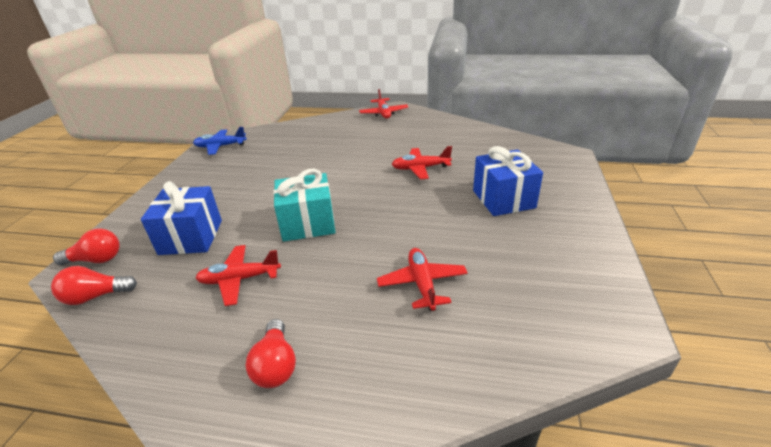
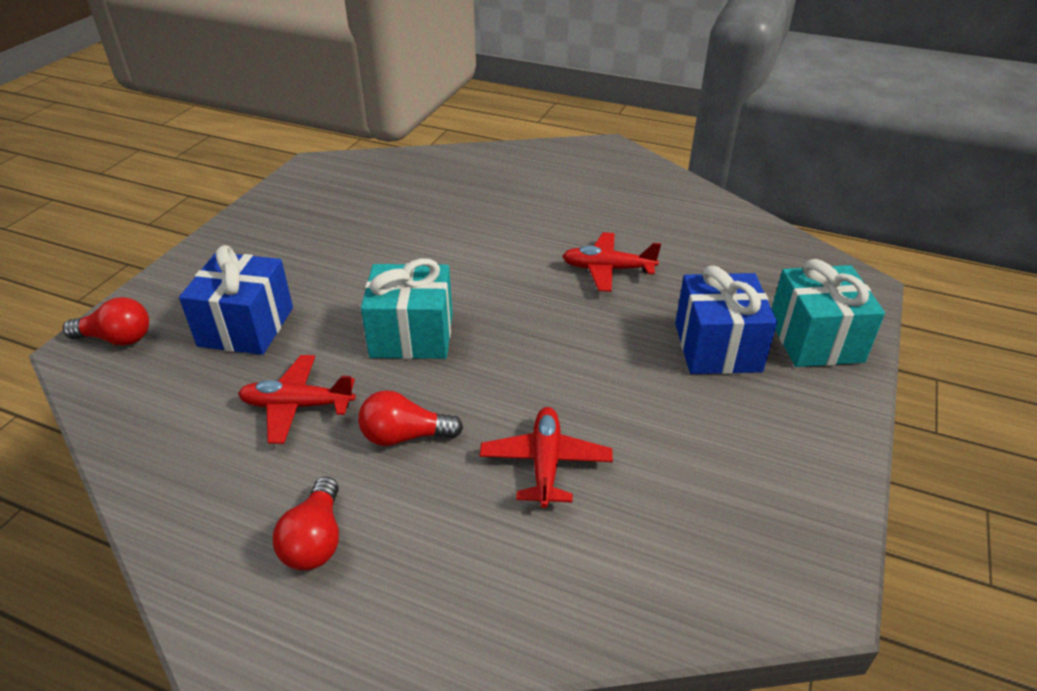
camera: 10 degrees right, 5 degrees up
red light bulb [51,266,137,305] -> red light bulb moved to [358,390,463,446]
blue plane [193,127,247,155] -> none
red plane [359,89,409,119] -> none
none -> turquoise gift [772,259,885,367]

